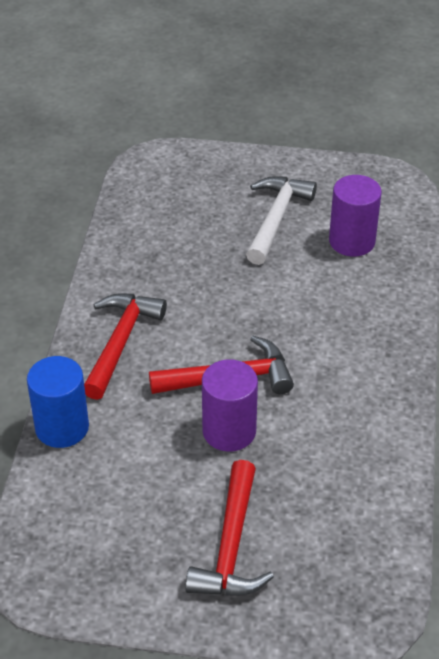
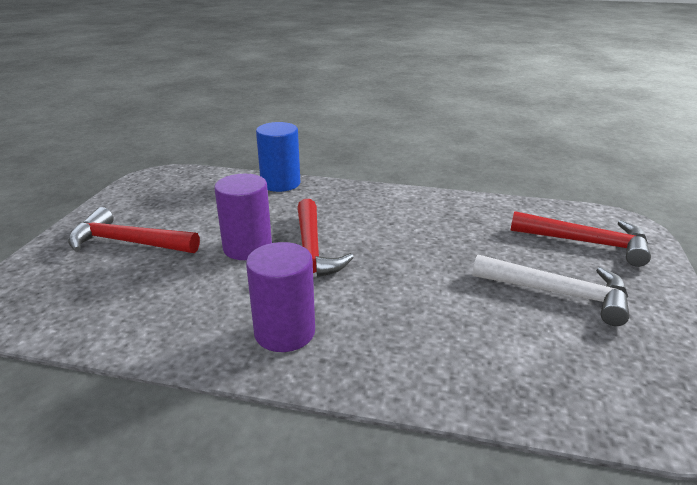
camera: 95 degrees right, 15 degrees down
red hammer [84,293,167,400] -> red hammer moved to [511,211,651,267]
purple cylinder [329,175,382,257] -> purple cylinder moved to [246,242,315,352]

